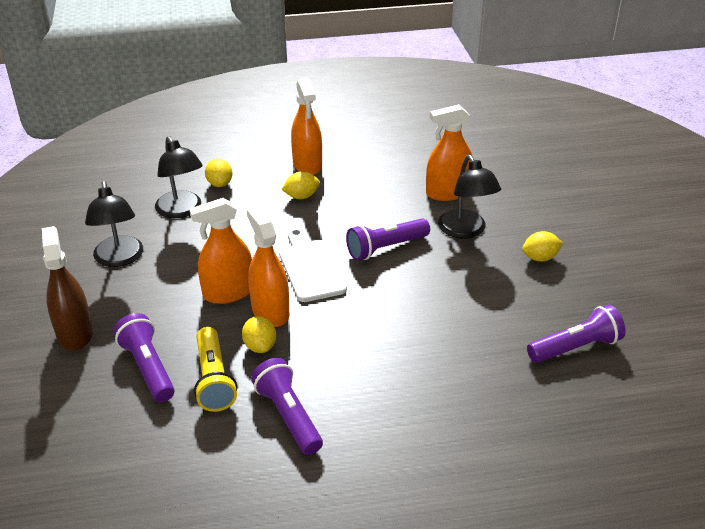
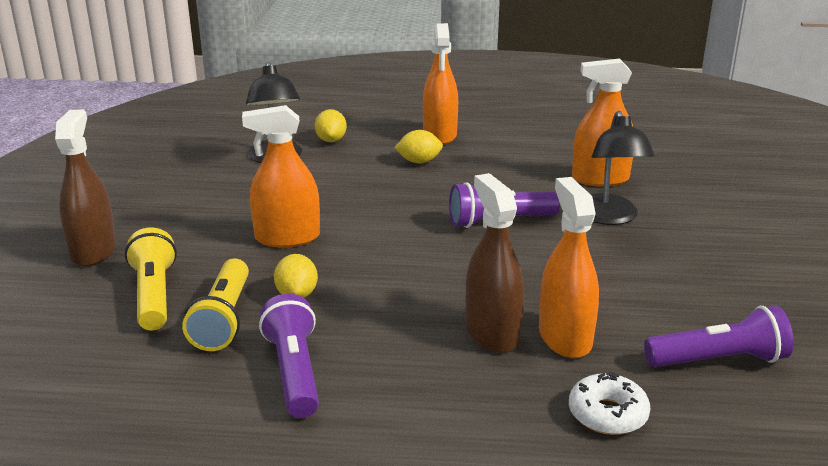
camera: 15 degrees right, 10 degrees down
black lamp [85,181,143,267] -> none
purple flashlight [113,313,175,402] -> yellow flashlight [125,227,177,331]
orange spray bottle [247,207,289,327] -> orange spray bottle moved to [539,177,599,358]
white cutting board [279,228,347,302] -> none
yellow lemon [522,231,563,262] -> none
none -> brown spray bottle [466,173,524,353]
none -> white donut [569,372,650,435]

